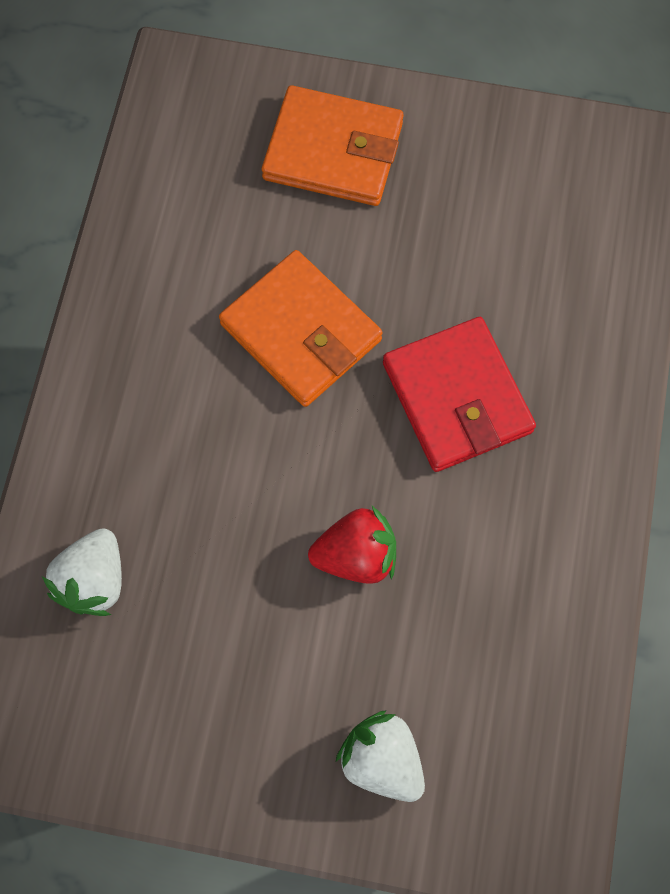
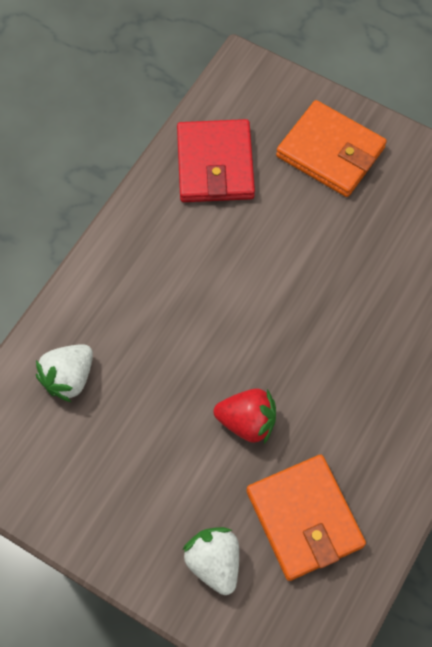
camera: 20 degrees right, 5 degrees down
orange wallet [219,250,383,407] -> orange wallet moved to [246,455,366,581]
red wallet [383,317,536,472] -> red wallet moved to [177,119,255,202]

